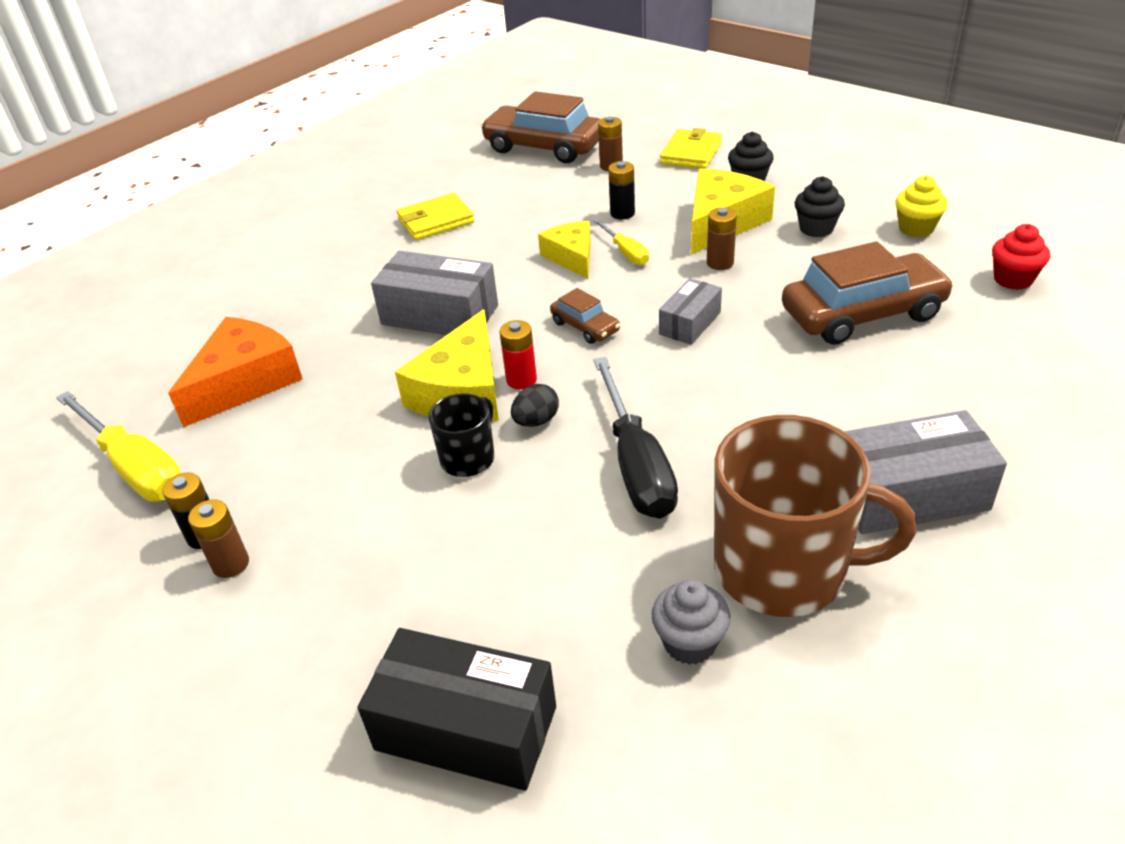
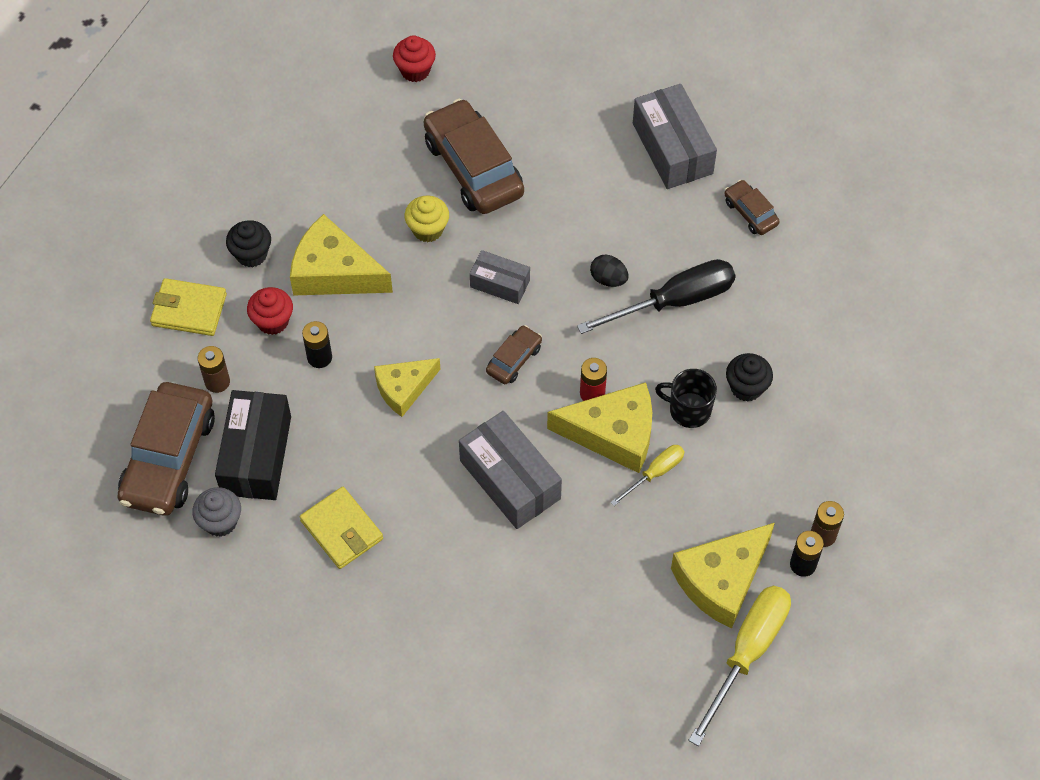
camera: 105 degrees left, 20 degrees up
orange cheese [168,317,302,427] -> none
black box [358,628,556,791] -> black box moved to [215,390,291,500]
grey box [371,251,498,335] -> grey box turned 45 degrees counterclockwise [459,411,562,529]
black egg [511,384,559,427] -> black egg moved to [590,255,628,287]
yellow screwdriver [592,219,649,265] -> yellow screwdriver moved to [610,445,685,506]
grey cupcake [651,579,730,665] -> grey cupcake moved to [192,487,241,537]
brown battery [707,207,737,270] -> none
brown mug [714,415,916,617] -> brown car [724,180,780,235]
black cupcake [795,176,845,237] -> black cupcake moved to [726,353,773,402]
yellow cupcake [895,176,948,237] -> yellow cupcake moved to [405,196,449,242]
none -> red cupcake [247,287,293,335]
none -> yellow cheese [671,523,775,629]

